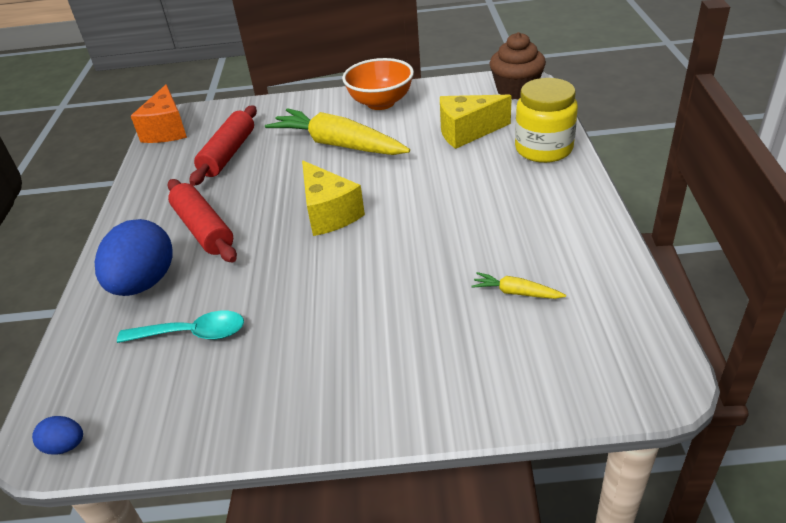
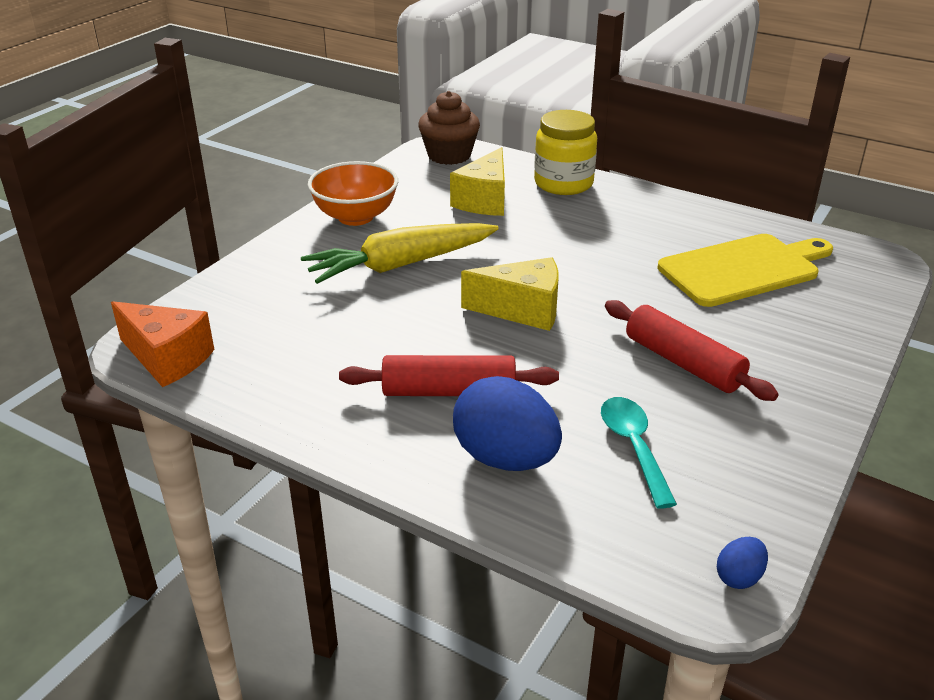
camera: 60 degrees left, 5 degrees down
turquoise spoon [117,311,244,343] -> turquoise spoon turned 45 degrees counterclockwise [601,397,677,509]
red rolling pin [190,105,257,186] -> red rolling pin moved to [605,300,779,401]
yellow carrot [472,272,566,299] -> yellow cutting board [658,234,833,307]

